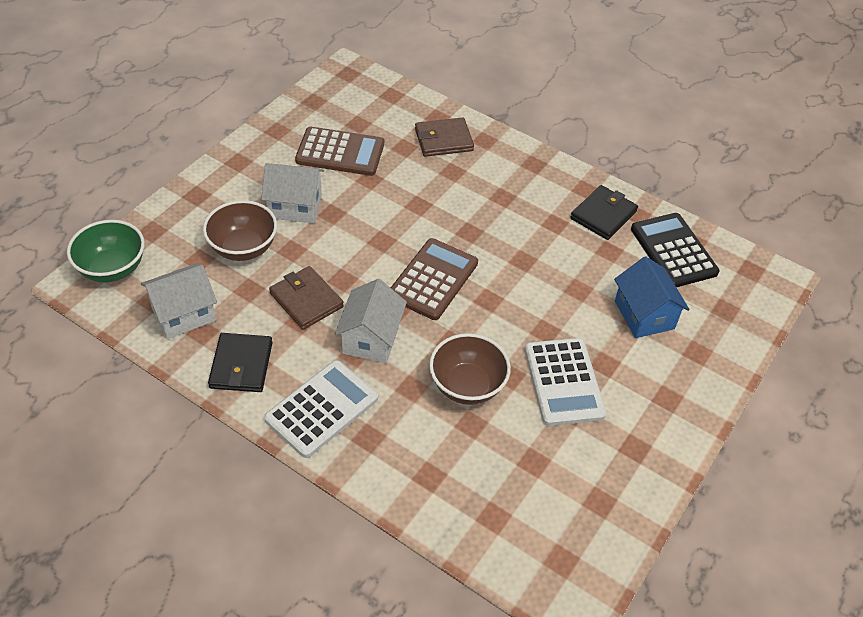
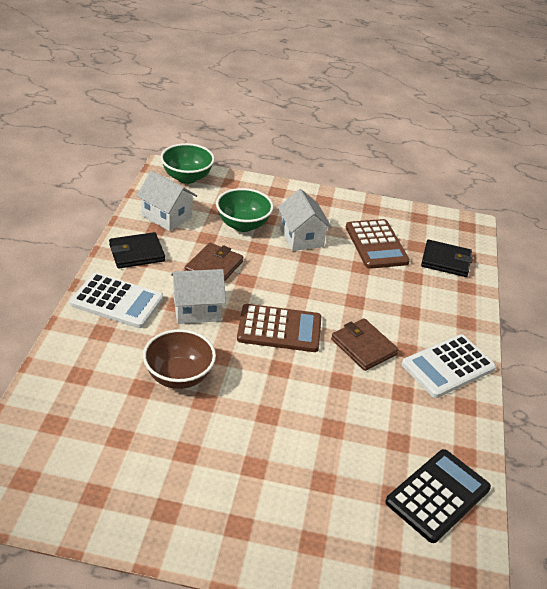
camera: 65 degrees right, 10 degrees down
brown bowl [203,200,277,261] -> green bowl [216,188,274,232]
brown wallet [415,118,474,157] -> brown wallet moved to [331,318,399,371]
white calculator [525,338,606,426] -> white calculator moved to [402,335,496,398]
black wallet [570,185,638,240] -> black wallet moved to [421,240,473,277]
blue house [614,256,690,338] -> none

